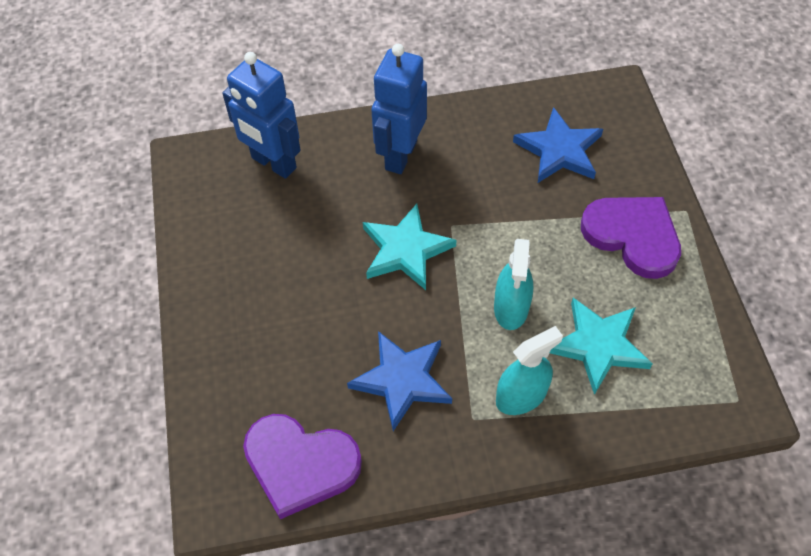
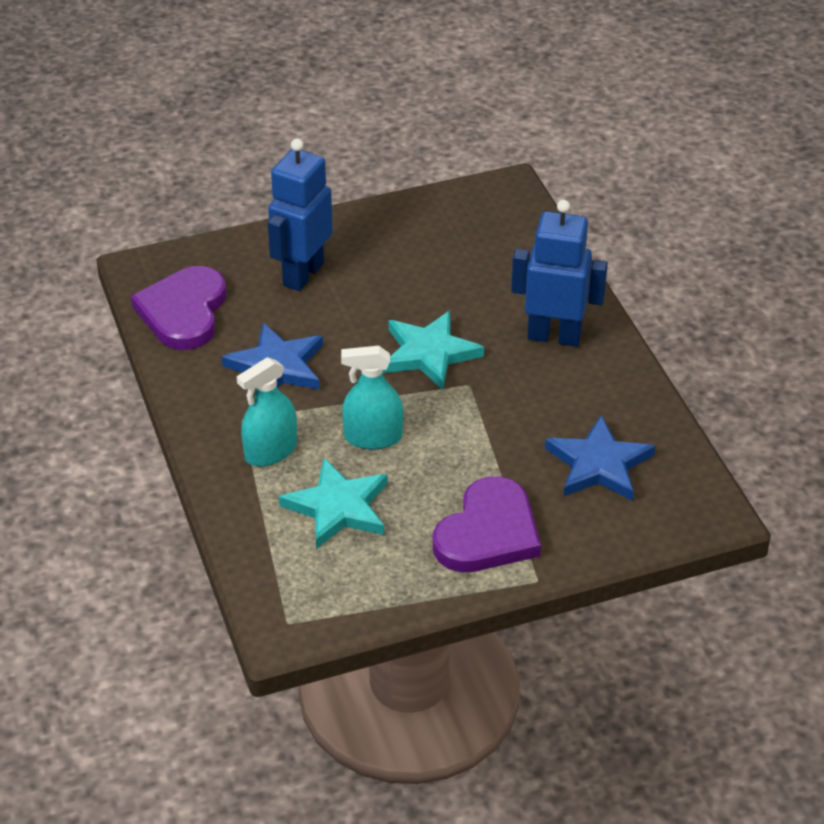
camera: 80 degrees right, 15 degrees down
blue robot [222,52,301,179] -> blue robot moved to [268,138,333,291]
turquoise spray bottle [496,326,563,415] -> turquoise spray bottle turned 90 degrees clockwise [237,357,297,467]

